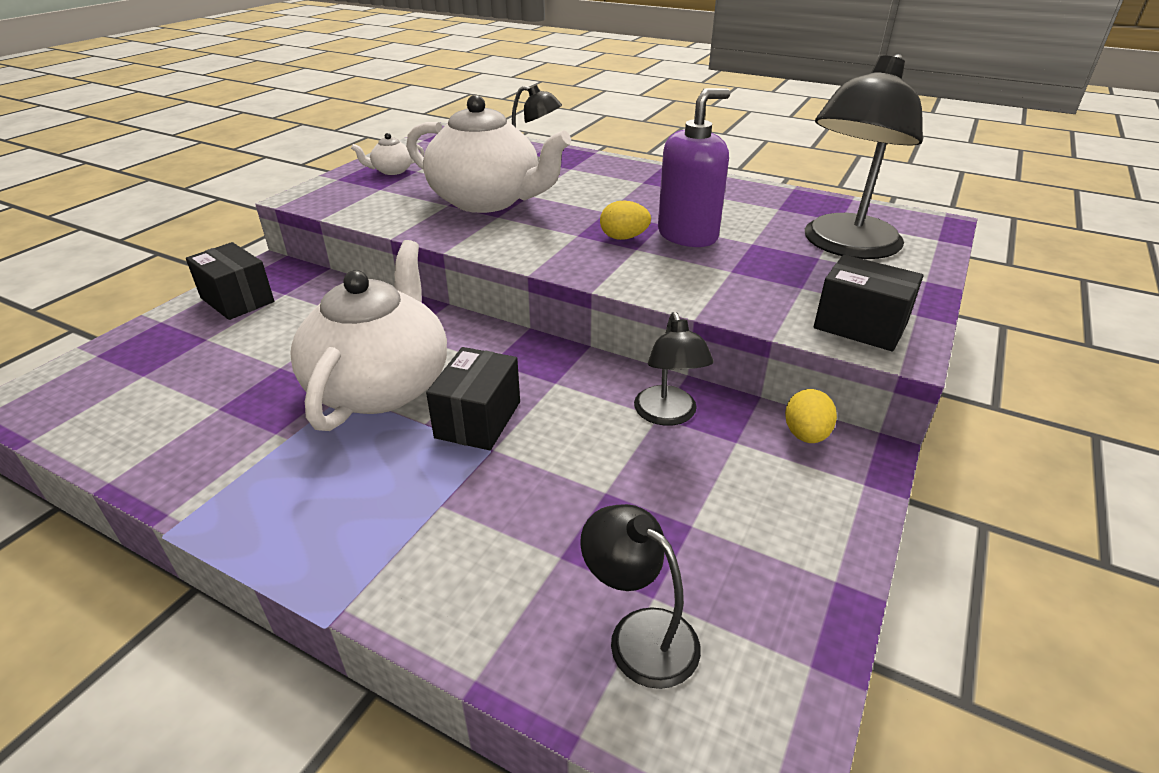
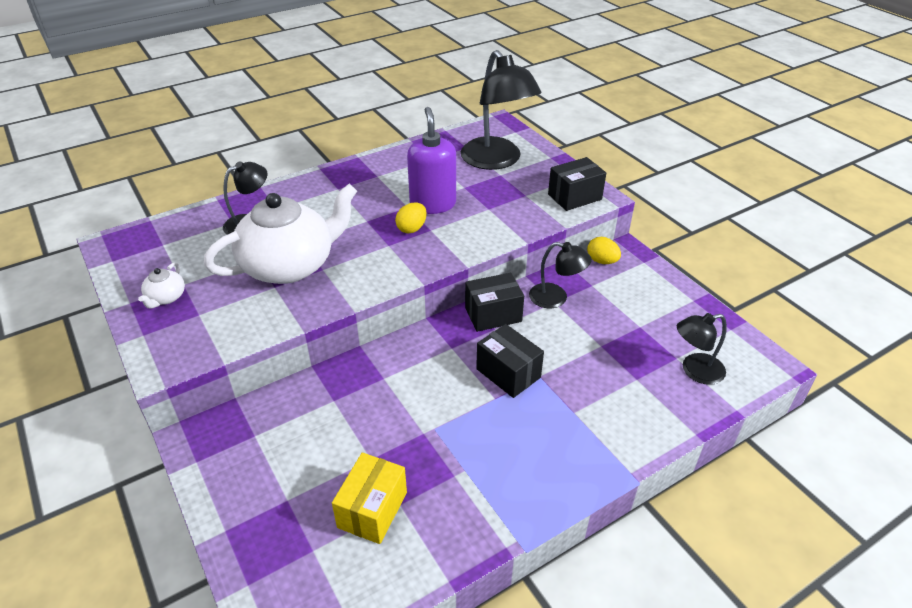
camera: 60 degrees left, 5 degrees up
black box [186,242,274,320] -> black box moved to [465,273,524,332]
white teapot [290,240,447,431] -> none
none -> yellow box [332,453,407,544]

